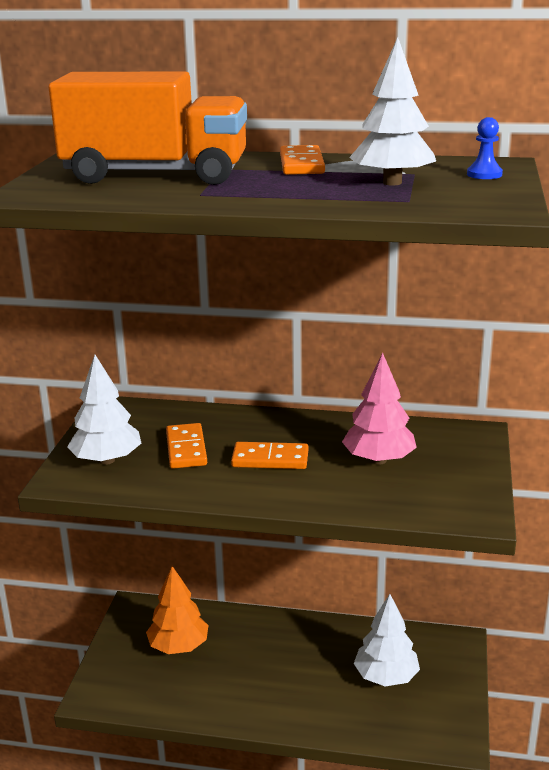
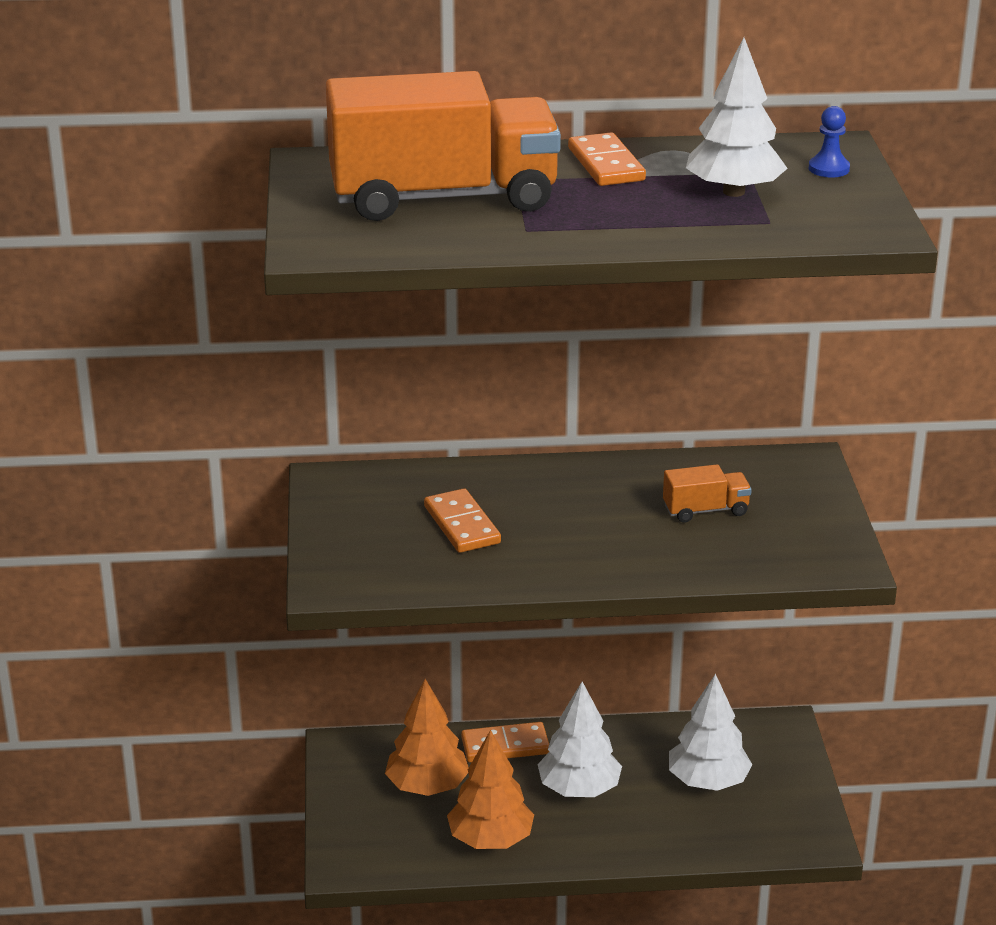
camera: 15 degrees left, 5 degrees up
white tree [67,355,141,465] -> white tree moved to [537,682,622,797]
orange domino [231,442,308,469] -> orange domino moved to [461,722,549,762]
pink tree [342,353,417,464] -> orange truck [663,464,752,522]
none -> orange tree [447,730,534,849]

